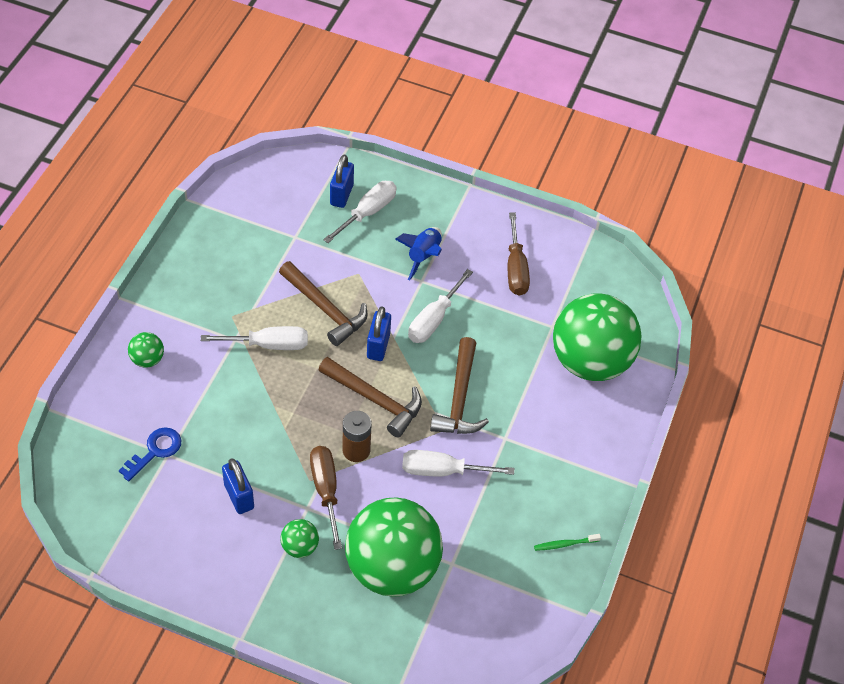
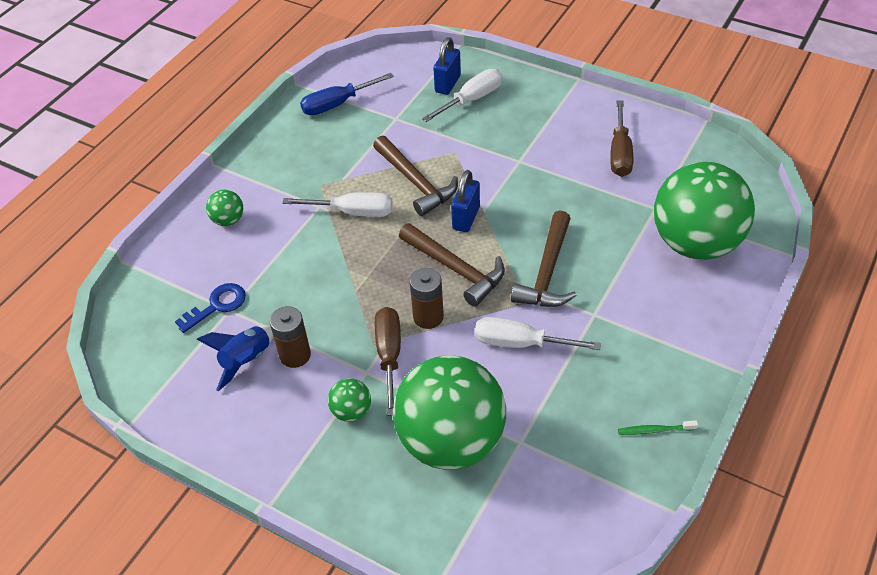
camera: 15 degrees right, 5 degrees down
blue padlock [222,458,254,514] -> brown battery [269,306,311,368]
blue rocket [395,227,442,280] -> blue rocket moved to [196,325,273,391]
white screwdriver [408,269,473,343] -> none
none -> blue screwdriver [300,73,394,115]

